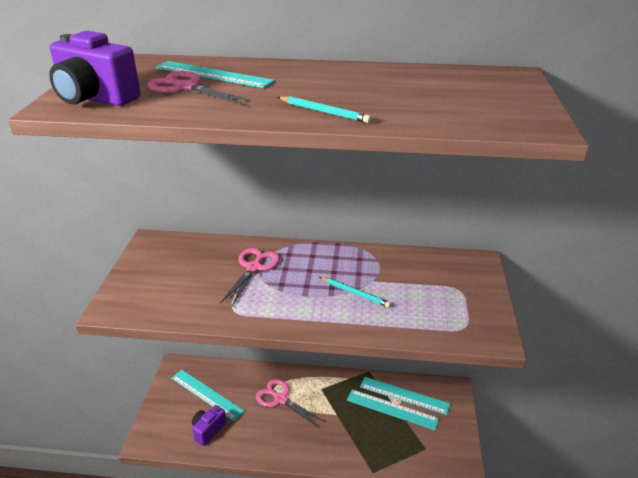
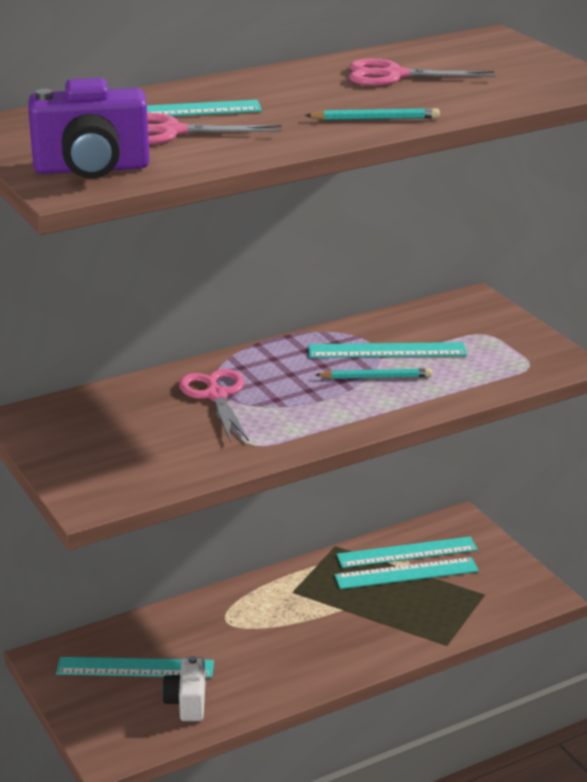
camera: 35 degrees left, 5 degrees down
purple camera [192,405,227,446] -> white camera [162,656,205,721]
pink scissors [256,379,325,428] -> pink scissors moved to [349,58,496,86]
none -> turquoise ruler [308,342,467,358]

